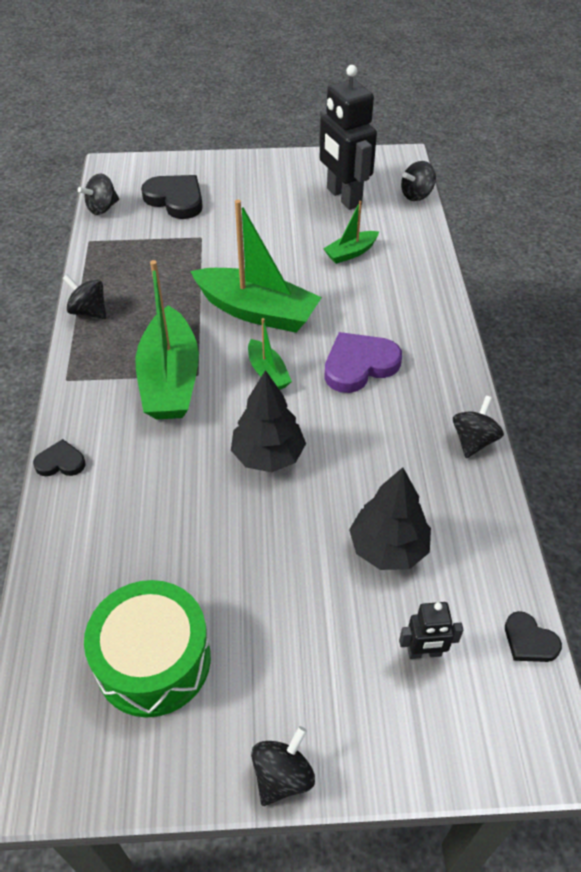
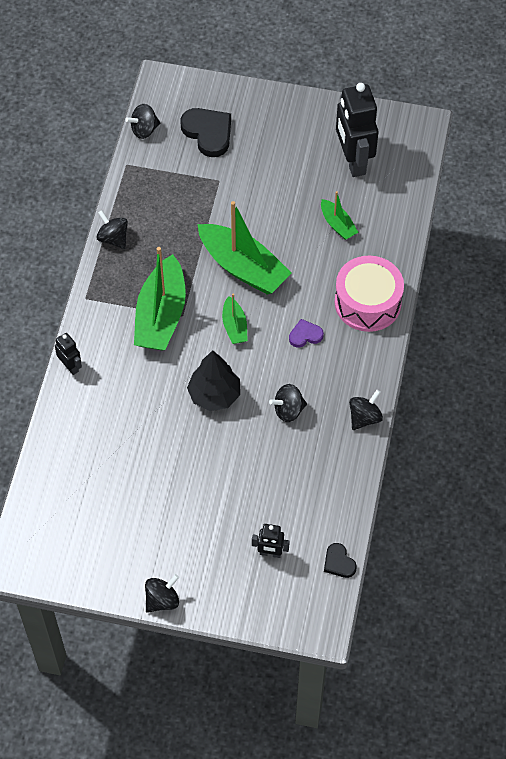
camera: 15 degrees right, 10 degrees up
black heart [33,439,86,476] -> black robot [55,333,82,375]
green drum [84,580,211,717] -> none
green boat [323,201,379,264] -> green boat turned 105 degrees counterclockwise [321,191,359,240]
purple heart [324,332,402,393] -> purple heart [289,319,324,348], size x0.55
black tree [349,467,431,570] -> none
black spinning top [401,161,436,201] -> black spinning top moved to [269,384,307,422]
none -> pink drum [335,256,404,332]

